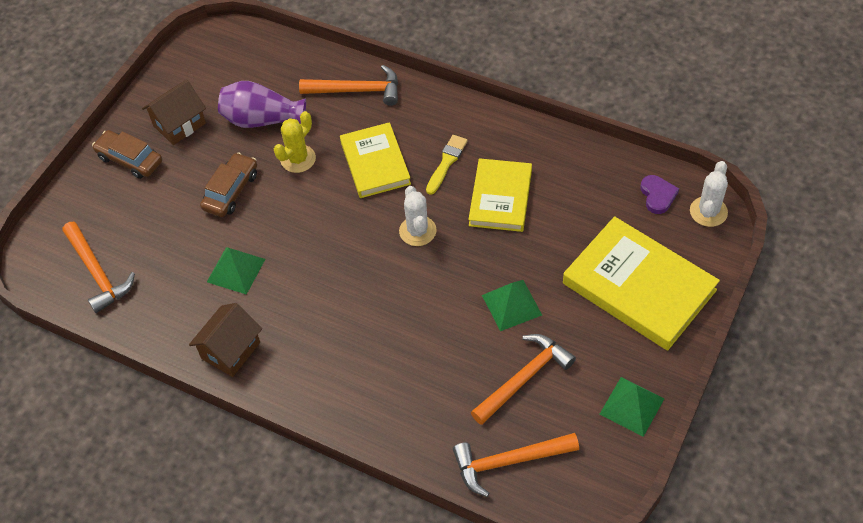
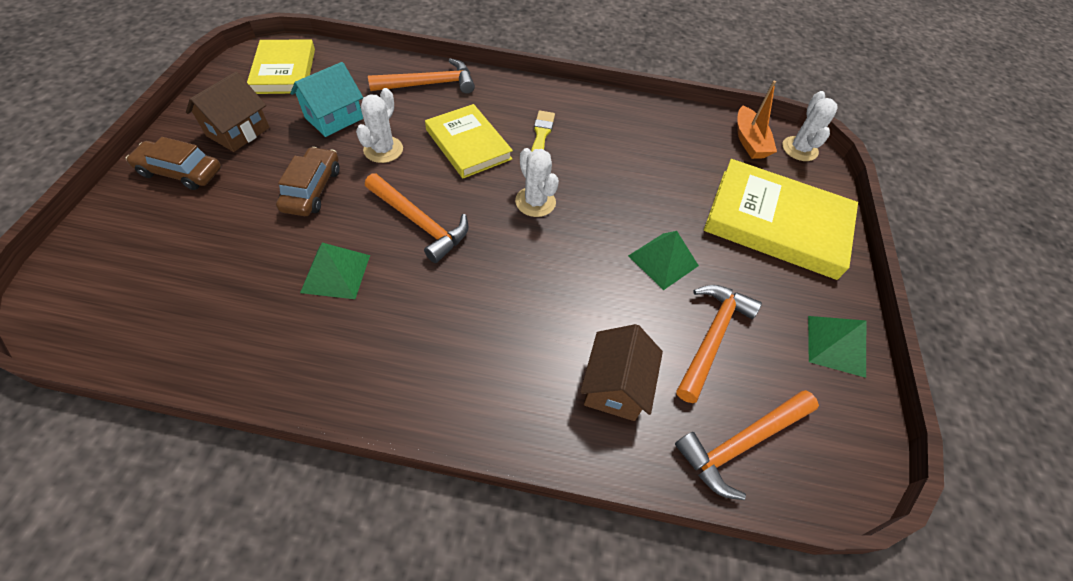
camera: 25 degrees left, 0 degrees up
orange hammer [62,222,135,313] -> orange hammer moved to [365,173,469,263]
brown house [189,303,262,377] -> brown house moved to [580,324,663,421]
purple vase [218,81,306,128] -> turquoise house [290,62,363,137]
yellow cactus [274,111,316,173] -> white cactus [356,88,403,163]
yellow book [468,158,532,232] -> yellow book moved to [247,40,315,94]
purple heart [641,175,679,214] -> orange boat [737,81,777,159]

